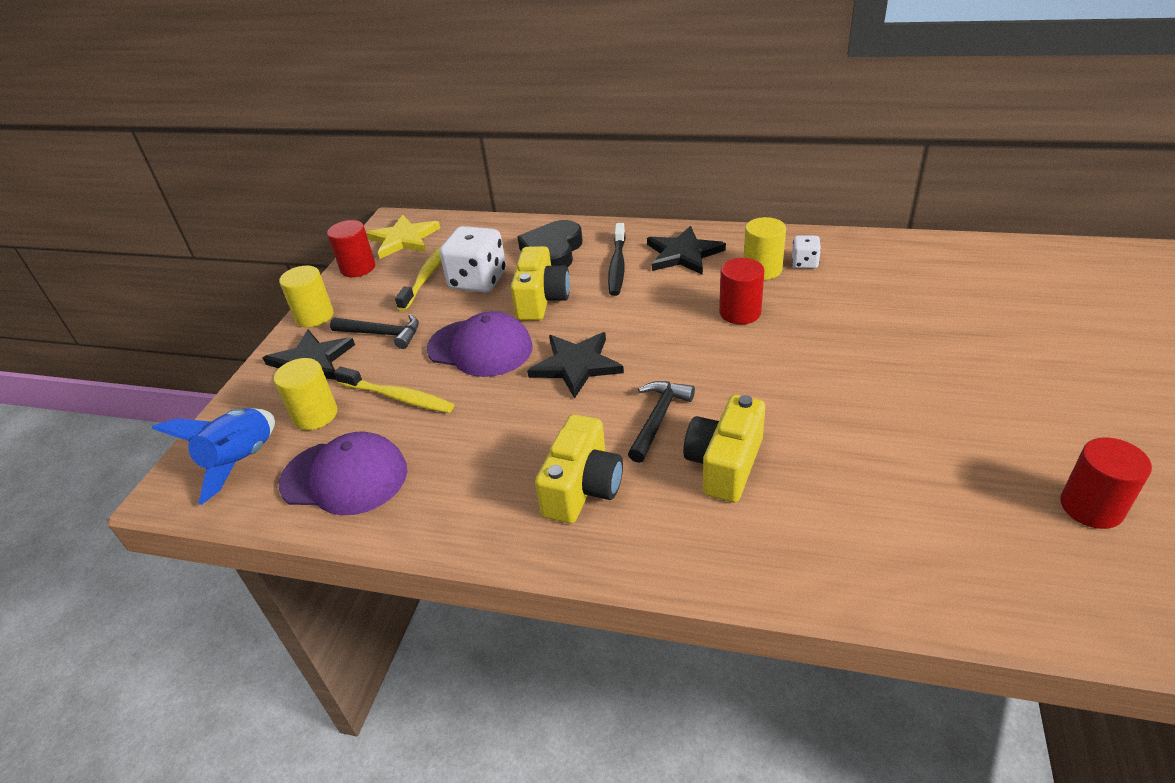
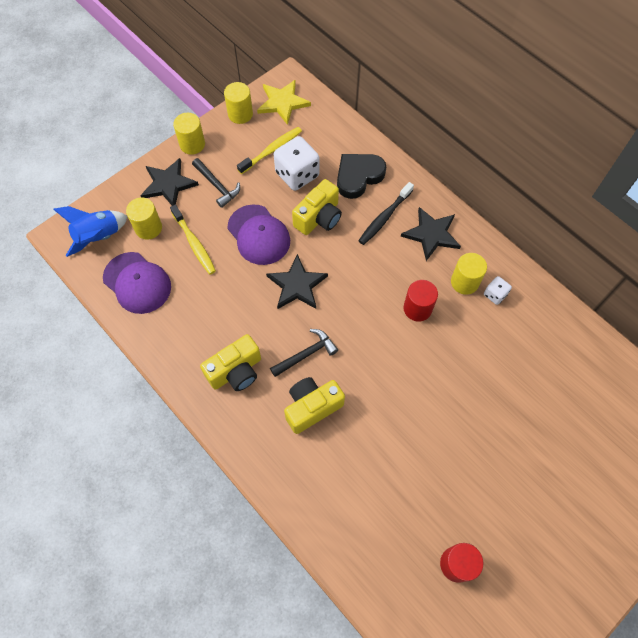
camera: 30 degrees right, 25 degrees up
red cylinder [327,220,375,277] -> yellow cylinder [224,82,253,124]

